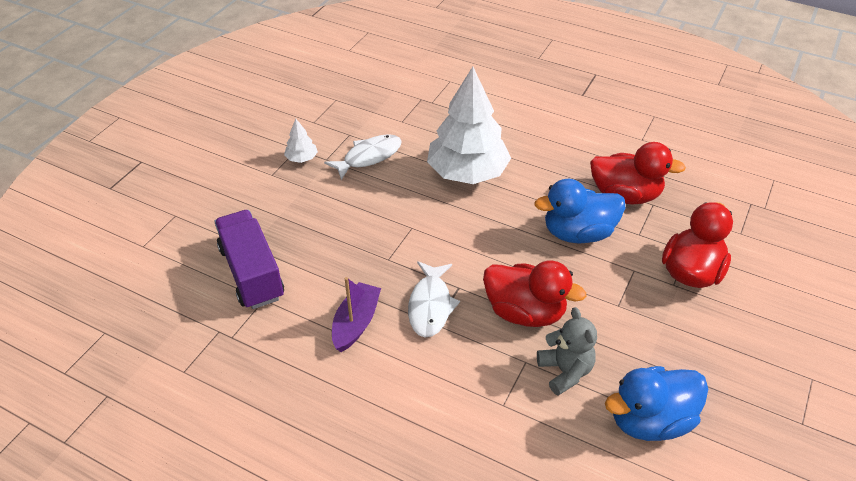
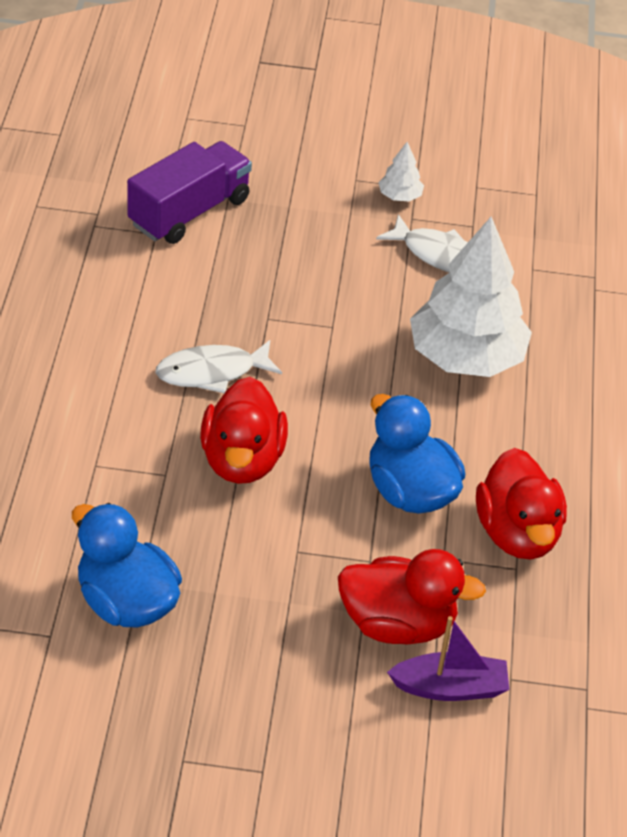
camera: 65 degrees right, 0 degrees up
purple boat [332,277,381,352] -> purple boat moved to [387,616,510,701]
grey teddy bear [537,307,597,396] -> none

